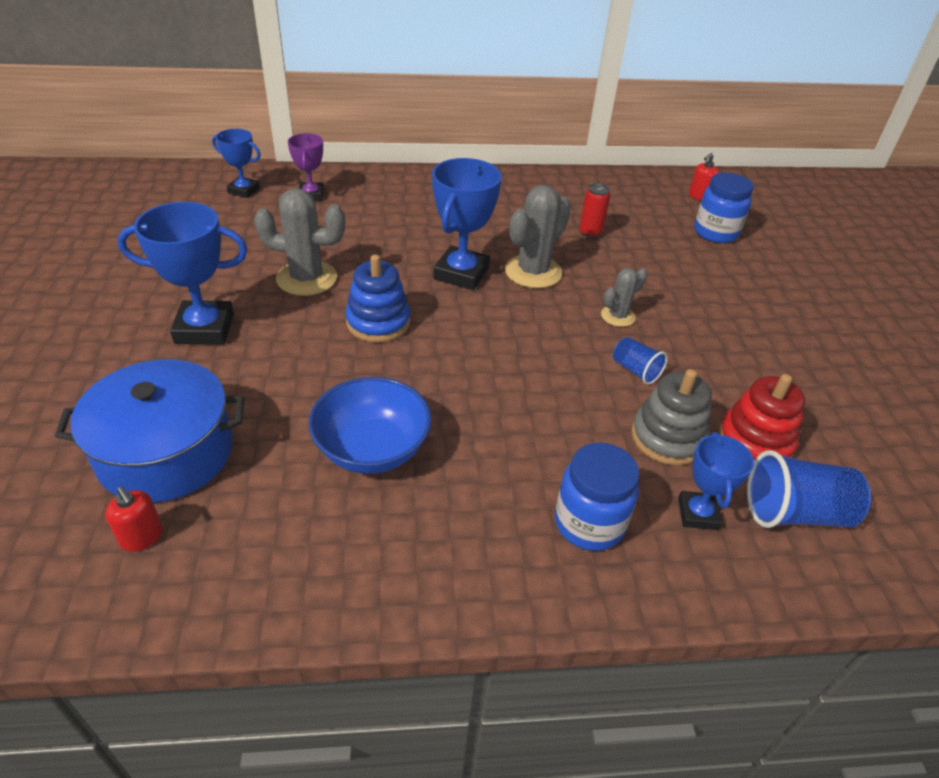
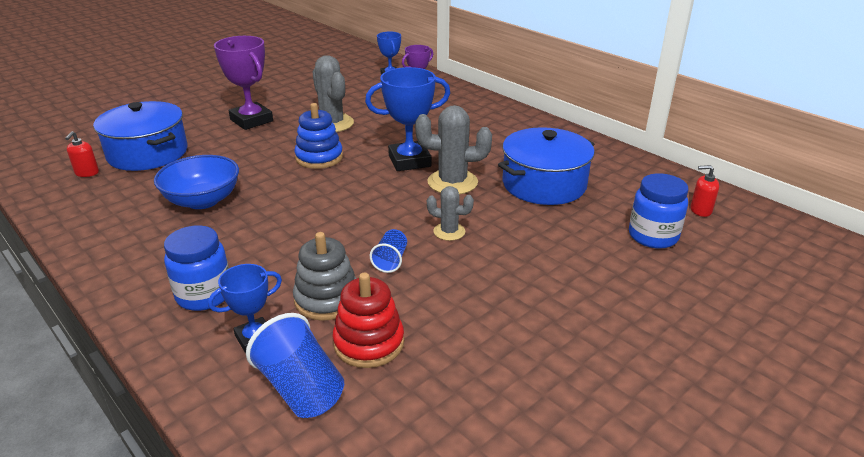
camera: 55 degrees right, 10 degrees down
blue trophy [117,202,248,344] -> purple trophy [214,36,273,130]
red can [579,183,610,238] -> blue pot [498,127,595,205]

